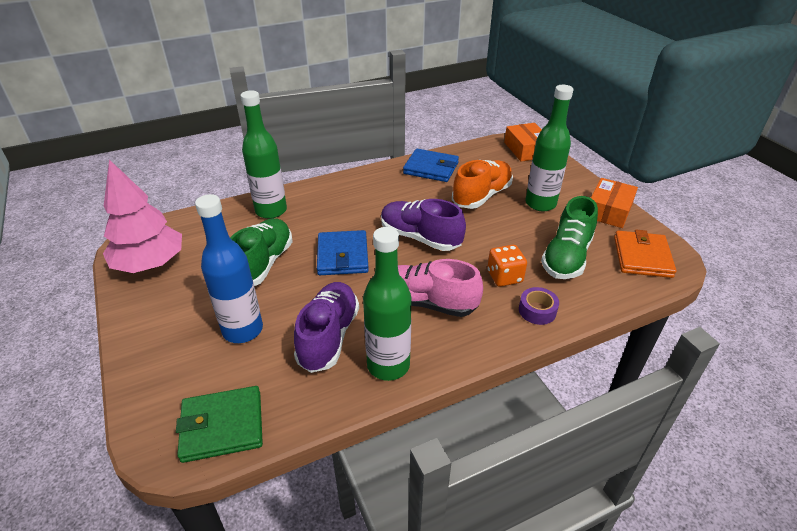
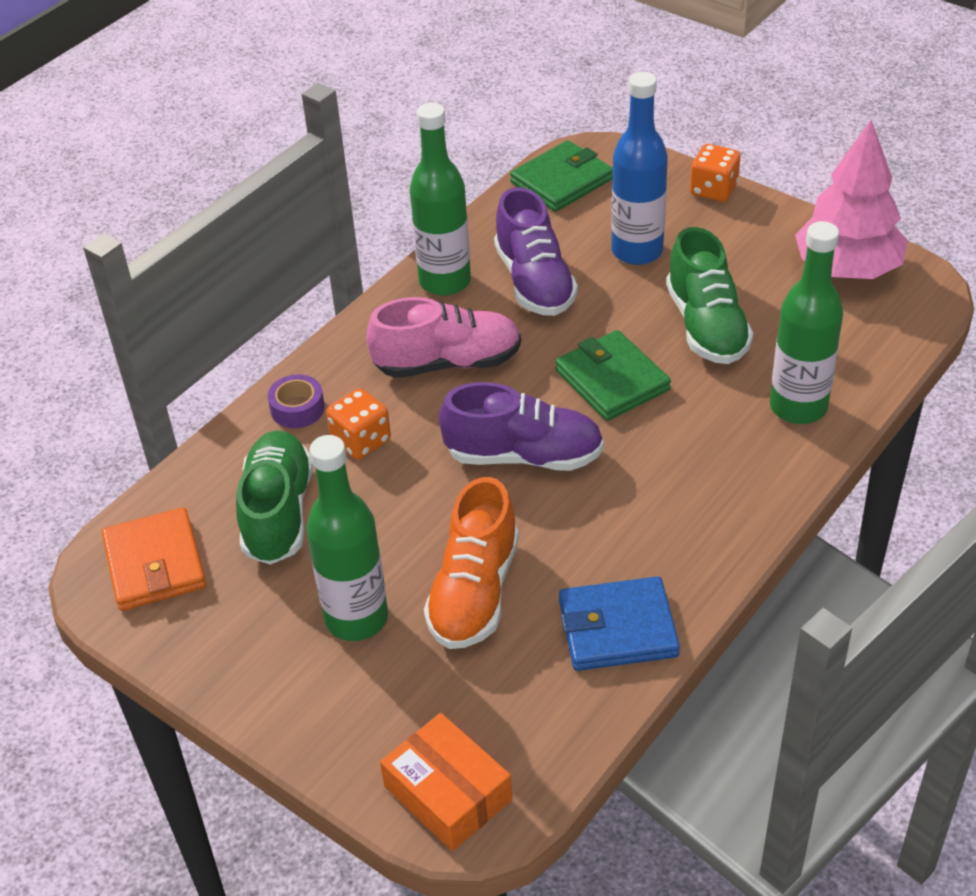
camera: 155 degrees right, 5 degrees up
blue wallet [317,230,369,275] -> green wallet [555,330,671,421]
orange box [591,178,638,228] -> none
none -> orange dice [690,144,741,202]

